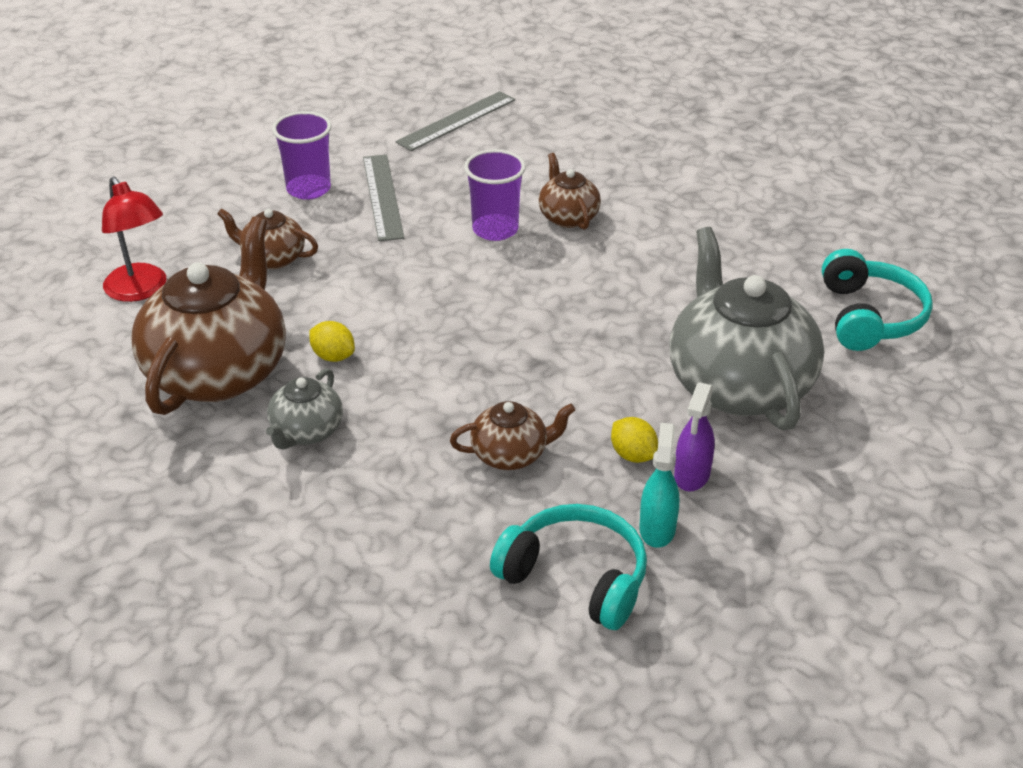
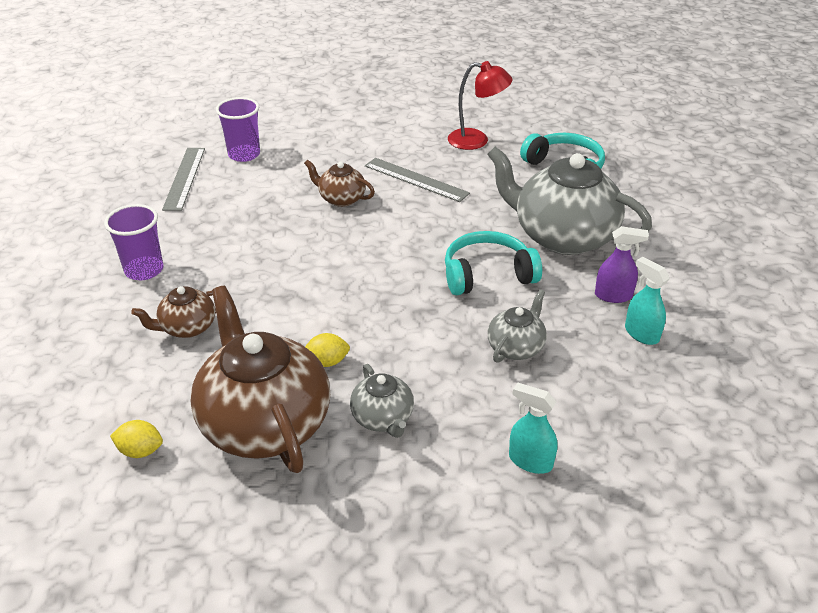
camera: 45 degrees left, 0 degrees up
red lamp [102,176,166,302] -> red lamp moved to [448,61,513,150]
grey ruler [363,155,404,241] -> grey ruler moved to [365,158,470,202]
brown teapot [450,401,575,470] -> grey teapot [487,289,547,363]
purple cup [464,149,526,241] -> purple cup moved to [216,97,260,162]
turquoise headphones [490,504,647,630] -> turquoise headphones moved to [445,231,542,295]
yellow lemon [611,417,658,463] -> yellow lemon moved to [110,420,163,458]
purple spray bottle [674,382,715,492] -> purple spray bottle turned 60 degrees counterclockwise [595,226,649,303]
none -> turquoise spray bottle [509,382,558,474]

